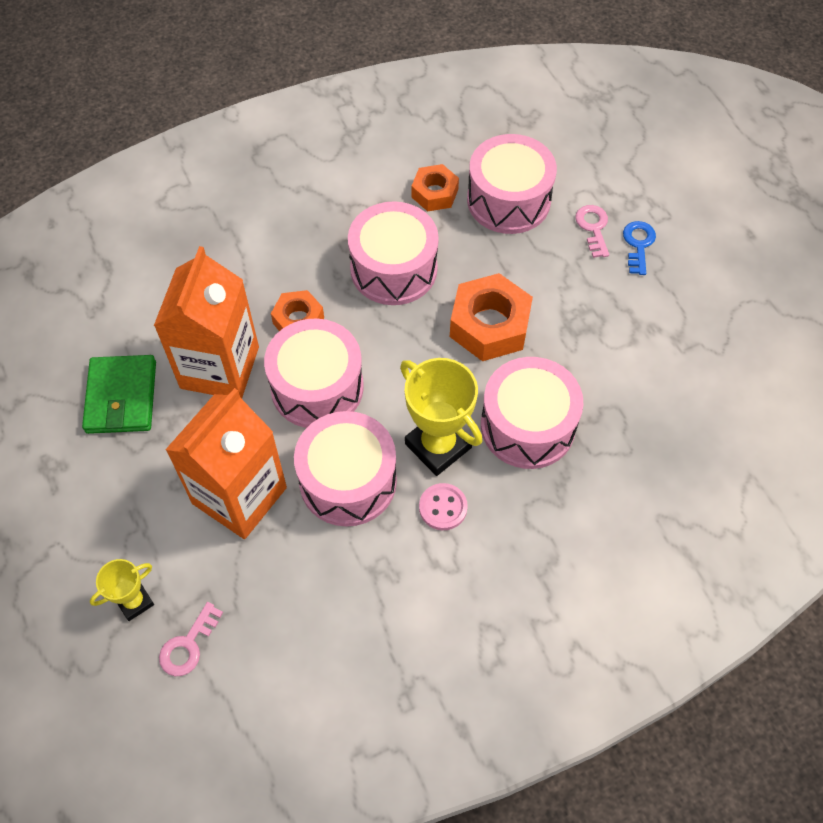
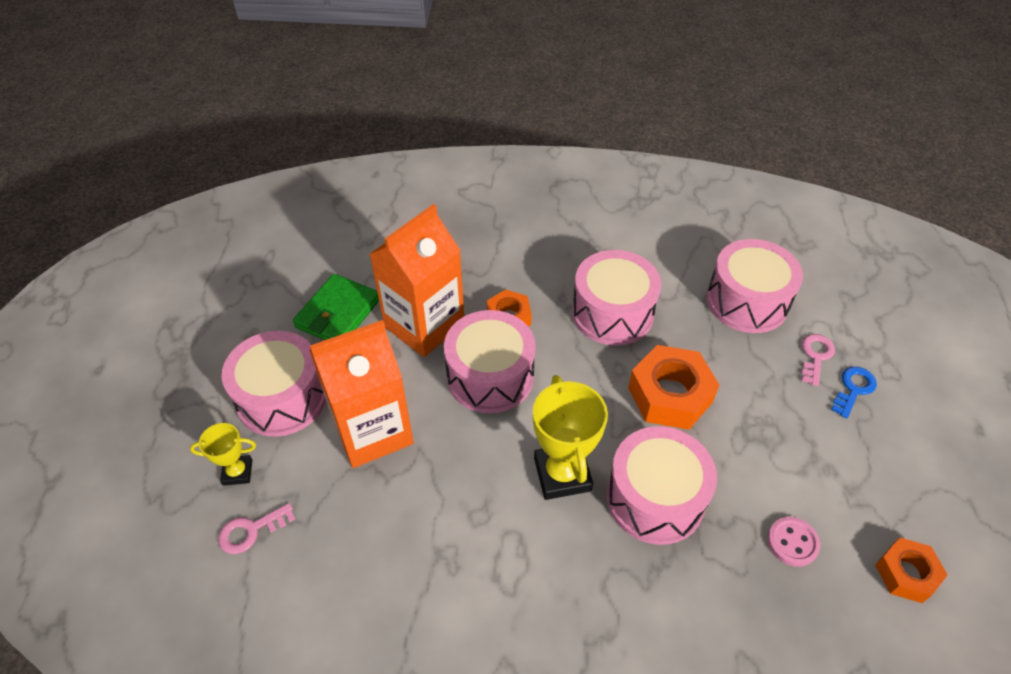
camera: 30 degrees right, 10 degrees down
pink drum [294,411,397,527] -> pink drum moved to [222,331,326,437]
orange nut [411,164,459,211] -> orange nut moved to [875,537,948,603]
pink button [419,483,468,530] -> pink button moved to [767,517,820,567]

